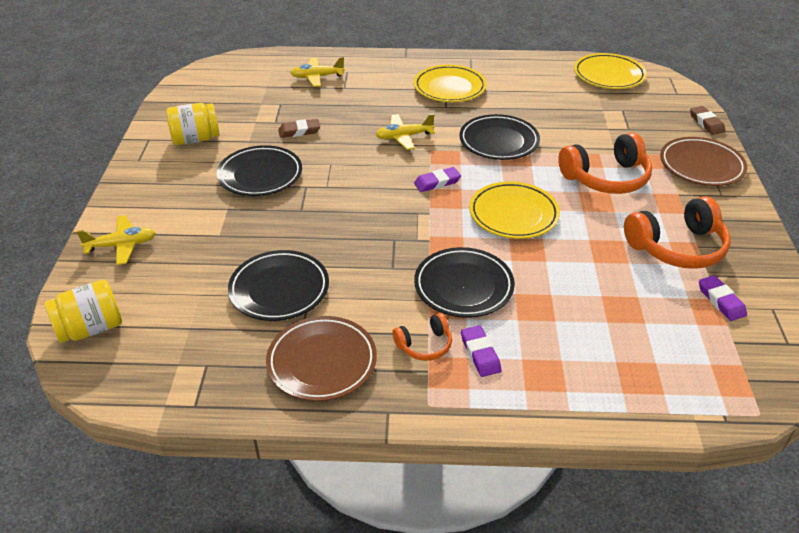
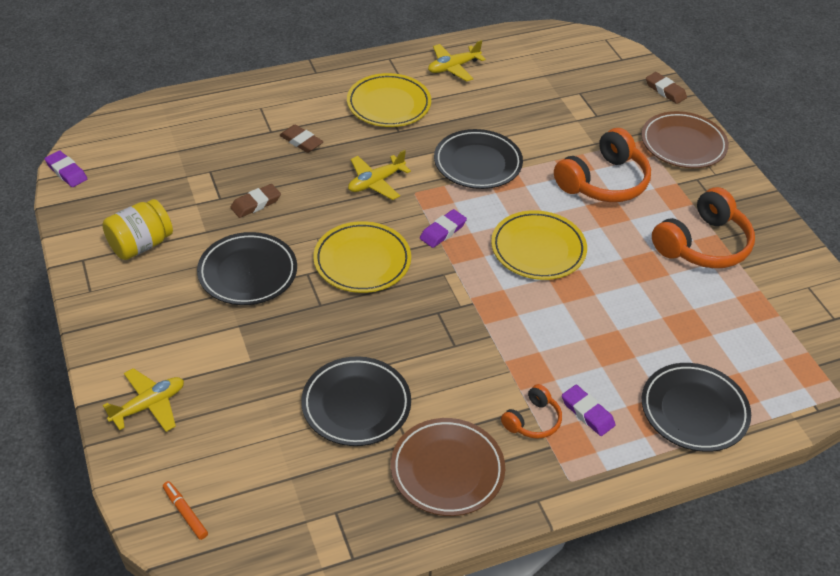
camera: 25 degrees left, 5 degrees up
yellow jar [45,280,122,343] -> orange marker [163,481,208,540]
yellow plane [290,57,345,87] -> yellow plane moved to [428,40,486,82]
black plate [414,247,515,318] -> black plate moved to [642,363,751,452]
yellow plate [574,53,647,89] -> yellow plate moved to [313,221,411,293]
purple eraser [699,275,747,321] -> purple eraser moved to [44,150,87,187]
none -> brown eraser [279,124,323,153]

